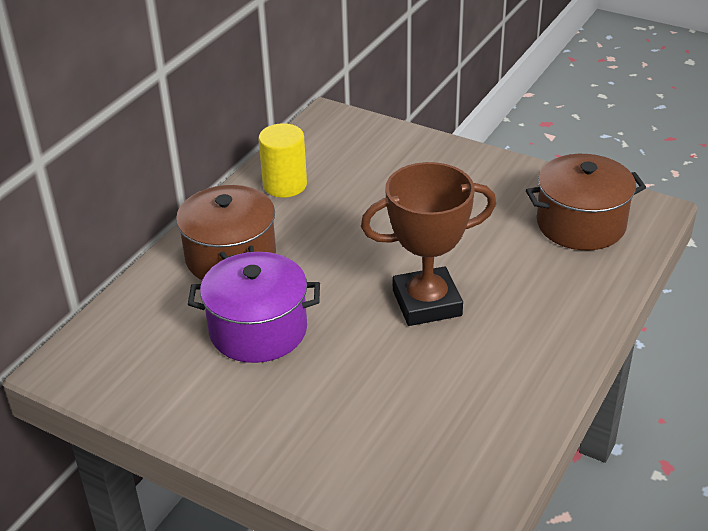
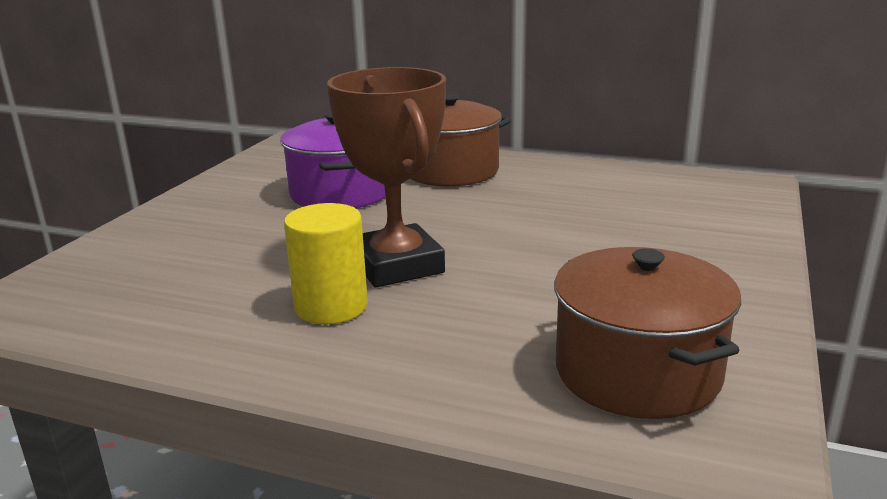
camera: 80 degrees right, 15 degrees down
yellow cylinder [258,123,307,198] -> yellow cylinder moved to [284,203,368,324]

